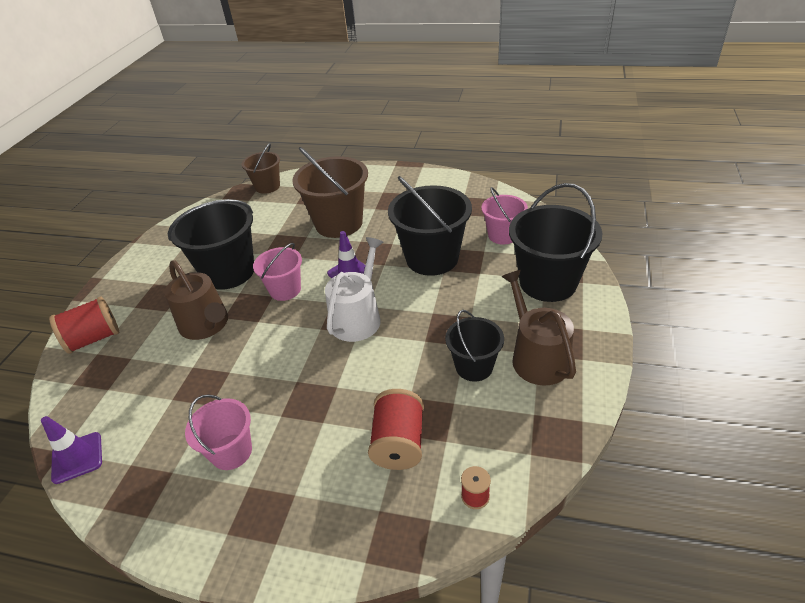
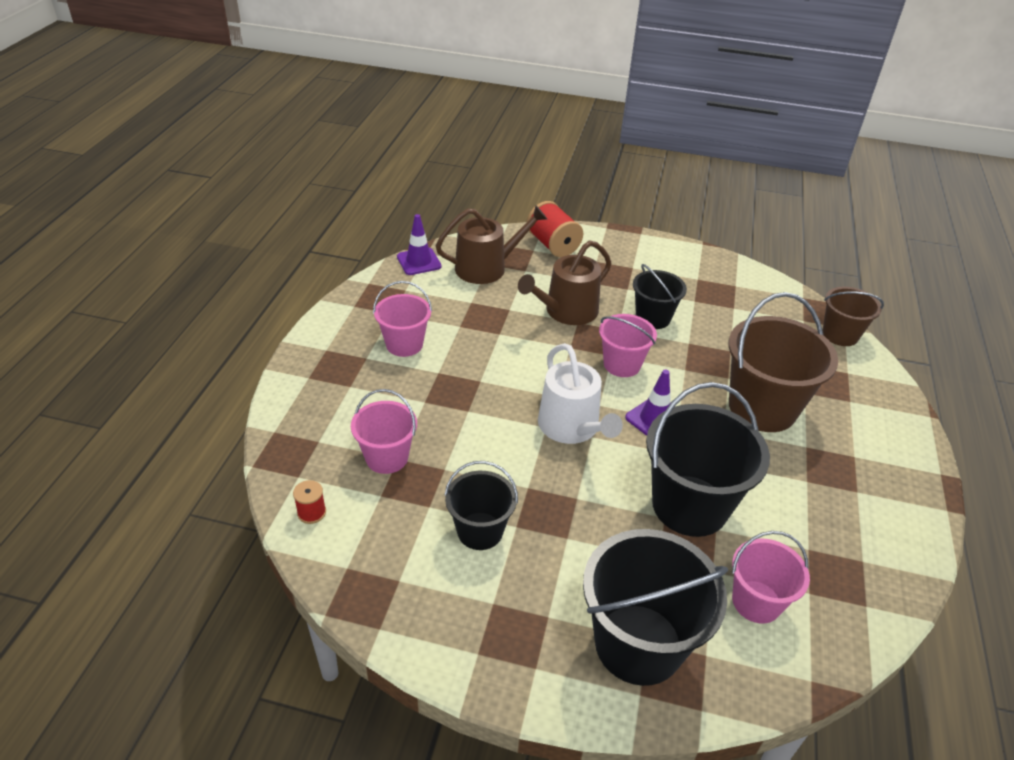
camera: 85 degrees right, 0 degrees up
black bucket [167,199,254,290] -> black bucket [633,264,687,329], size x0.58
white watering can [325,237,383,342] -> white watering can turned 45 degrees clockwise [538,343,623,444]
red spool [368,389,424,470] -> pink bucket [351,389,417,474]
brown watering can [502,270,576,386] -> brown watering can moved to [436,206,547,284]

